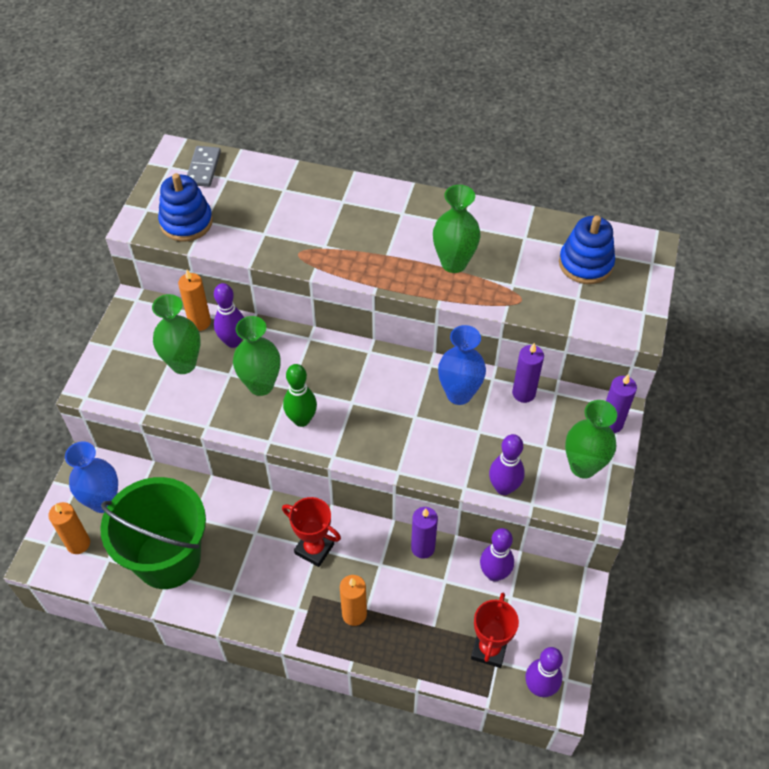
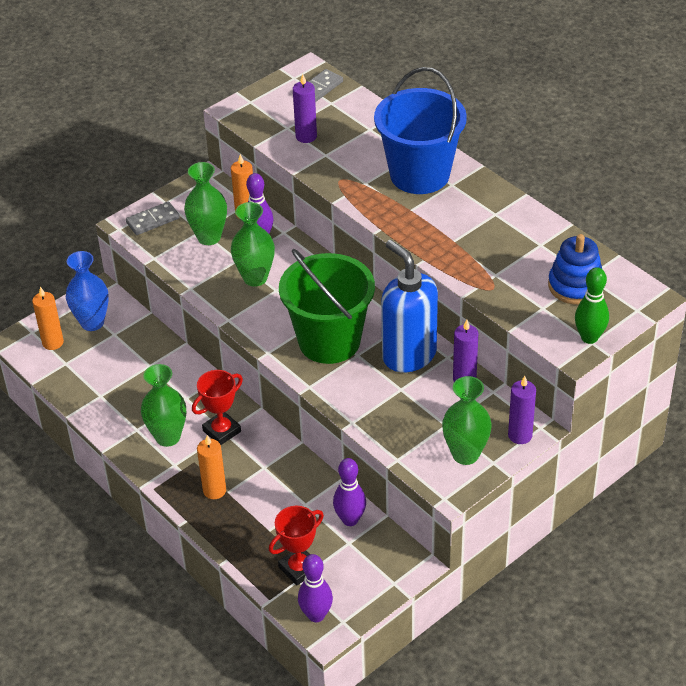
camera: 35 degrees right, 10 degrees down
green bucket [100,477,206,589] -> green bucket moved to [279,249,375,364]
blue stacking toy [158,173,213,242] -> none
red trophy [282,497,341,567] -> red trophy turned 75 degrees clockwise [192,370,243,445]
green bowling pin [283,364,317,427] -> green bowling pin moved to [575,267,609,344]
purple candle [411,507,438,559] -> purple candle moved to [293,74,317,143]
green vase [433,185,481,273] -> green vase moved to [141,364,186,447]
blue vase [438,325,486,405] -> blue soap dispenser [381,240,438,372]
purple bowling pin [489,434,525,495] -> none
none -> grey domino [126,201,180,235]
none -> blue bucket [374,67,467,194]

